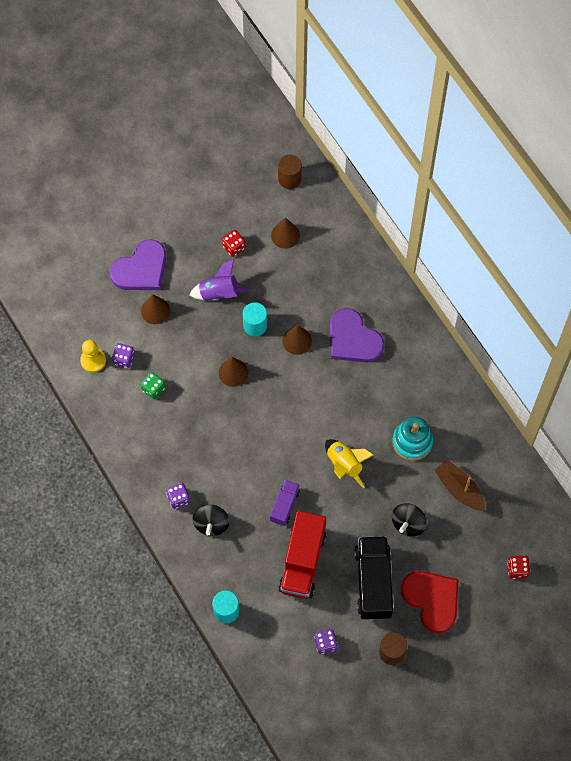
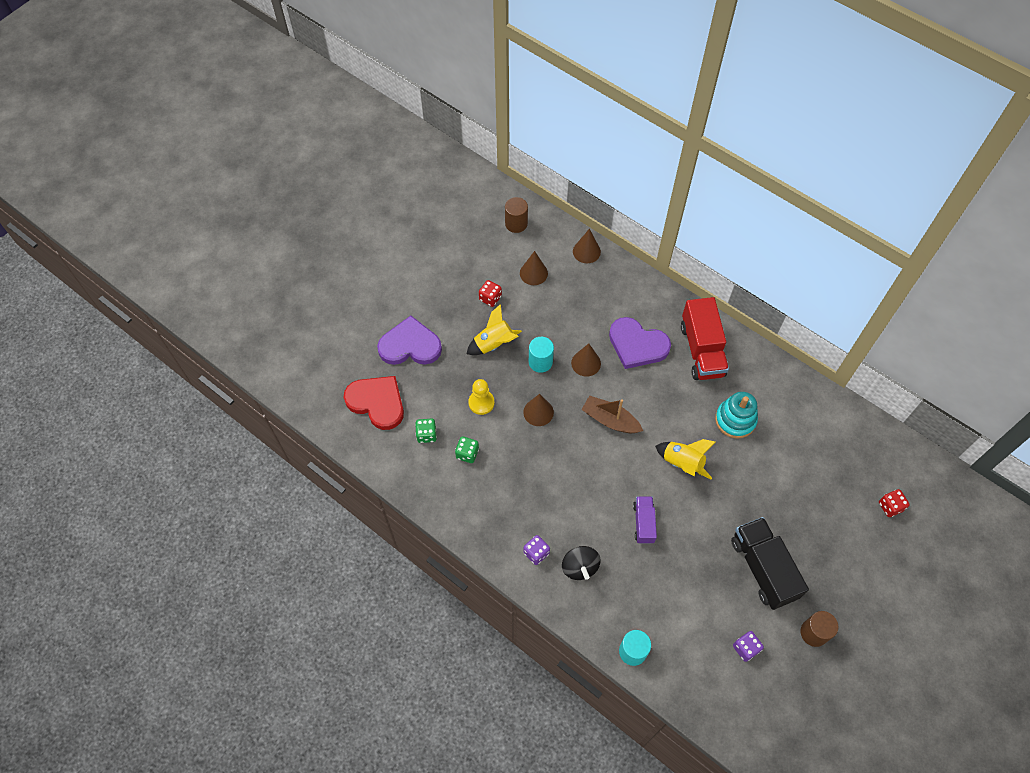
camera: 20 degrees left, 5 degrees down
yellow pawn [80,340,106,373] -> yellow pawn moved to [468,379,494,415]
purple heart [110,239,167,290] -> purple heart turned 120 degrees counterclockwise [377,316,442,365]
purple dice [112,343,135,368] -> green dice [415,419,437,443]
brown cone [141,294,170,324] -> brown cone moved to [573,229,601,263]
purple rocket [190,259,249,301] -> yellow rocket [467,304,522,355]
red truck [278,511,326,599] -> red truck moved to [681,297,729,380]
black spinning top [392,503,427,537] -> none
red heart [401,571,459,633] -> red heart moved to [344,376,404,430]
brown boat [435,459,485,511] -> brown boat moved to [581,395,643,433]

